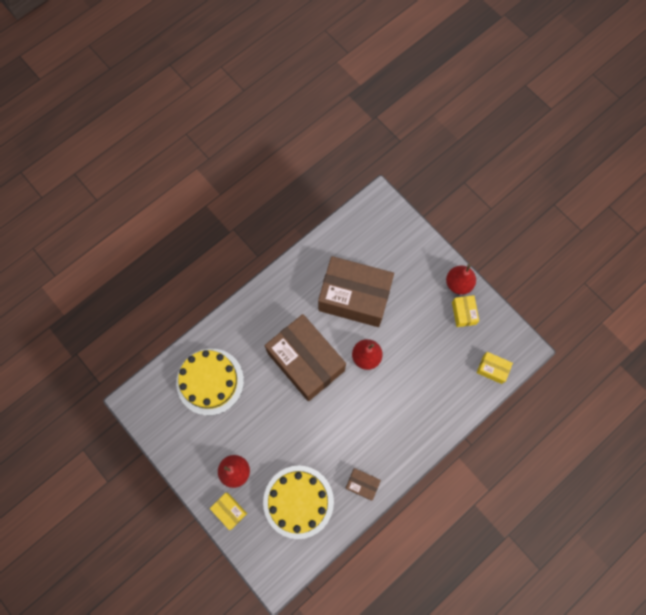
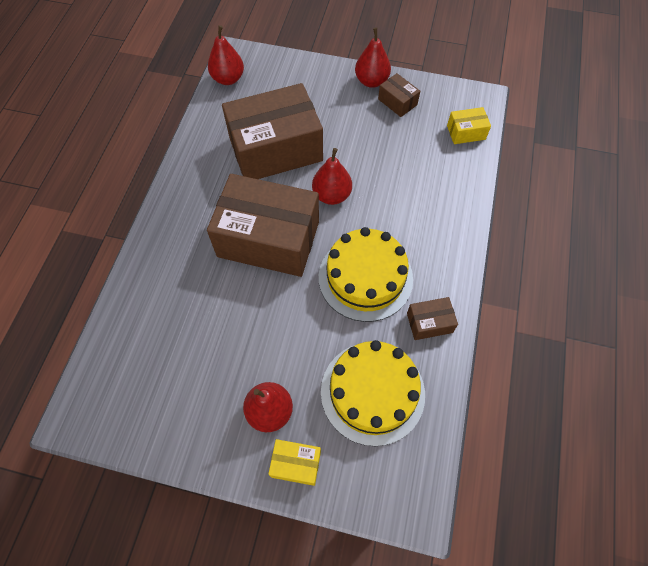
camera: 35 degrees left, 10 degrees down
yellow cake [176,349,244,416] -> yellow cake moved to [319,227,413,322]
yellow box [452,295,479,327] -> brown box [378,73,420,117]
none -> red pear [208,25,244,85]

